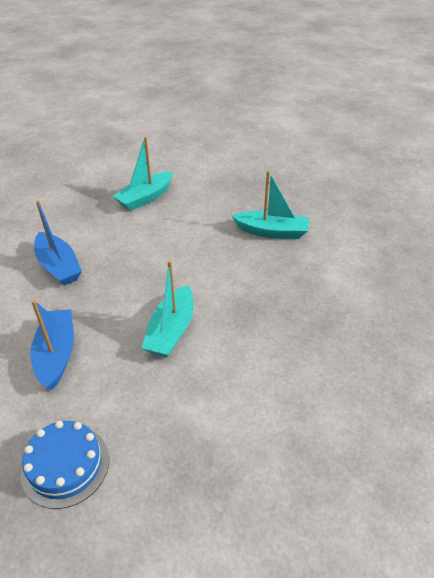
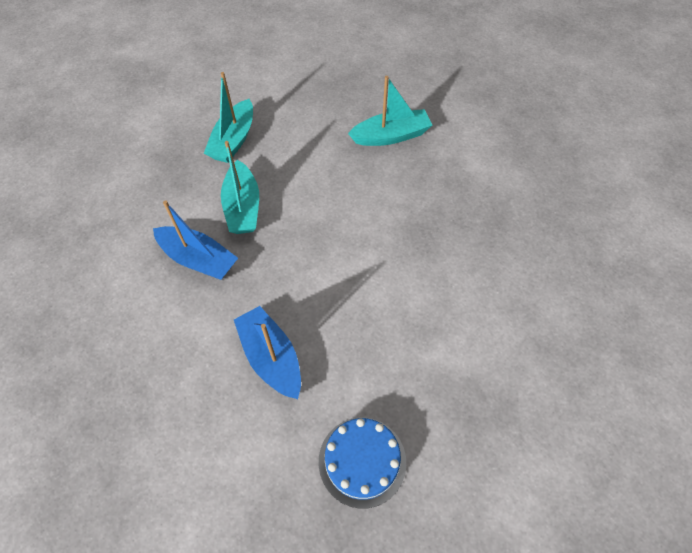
camera: 25 degrees left, 15 degrees up
turquoise boat [142,261,194,358] -> turquoise boat moved to [221,141,259,234]

